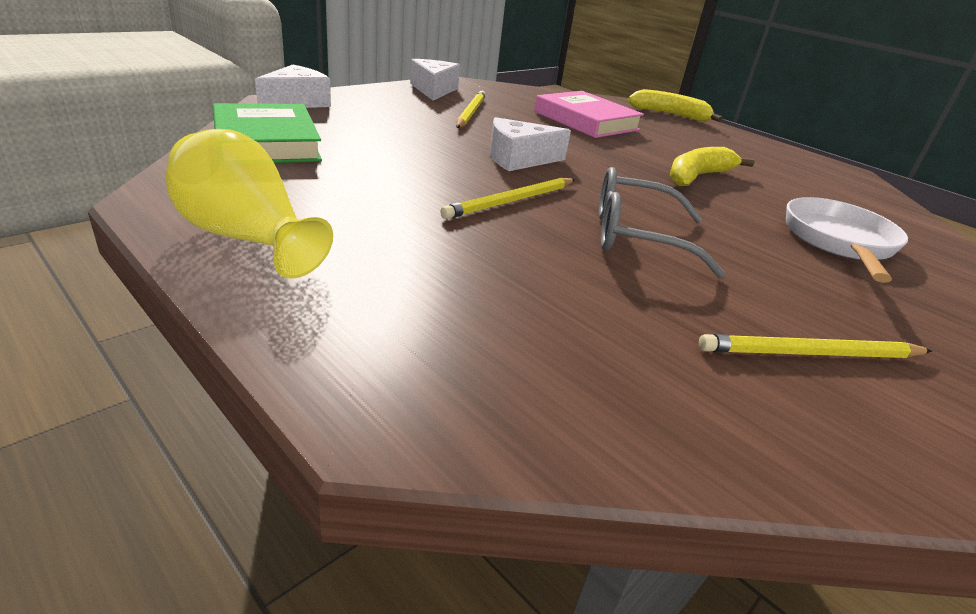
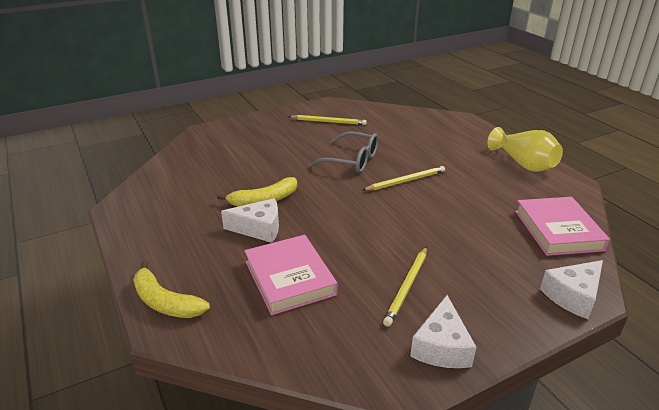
camera: 160 degrees left, 0 degrees up
green book [213,103,322,163] -> pink book [515,197,610,256]
white cheese [490,117,571,171] -> white cheese moved to [221,198,279,243]
white pan [786,197,908,283] -> none

